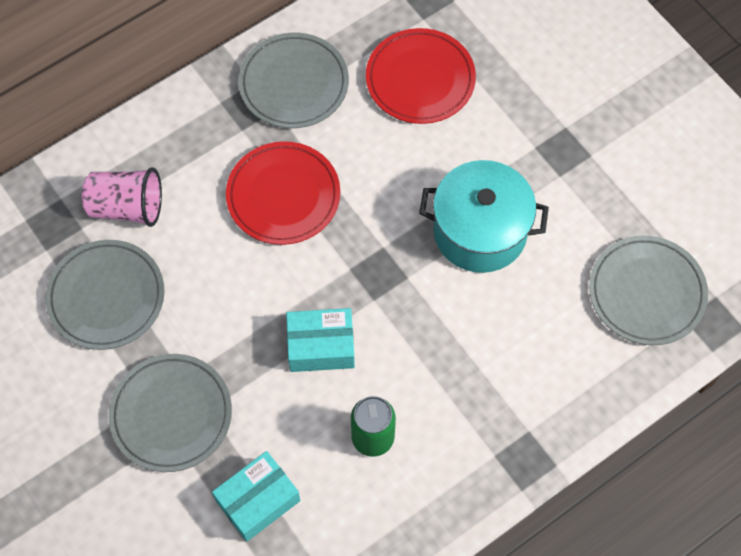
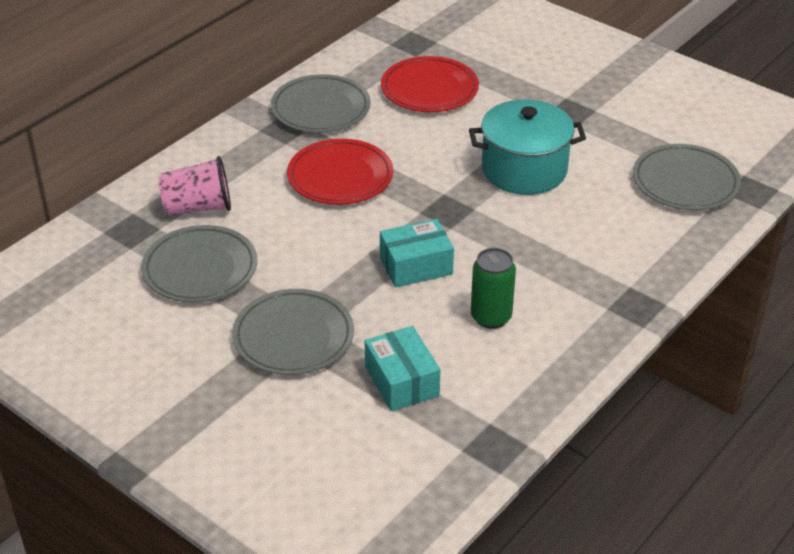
camera: 15 degrees left, 25 degrees down
turquoise box [212,451,300,542] -> turquoise box turned 60 degrees counterclockwise [365,326,440,411]

